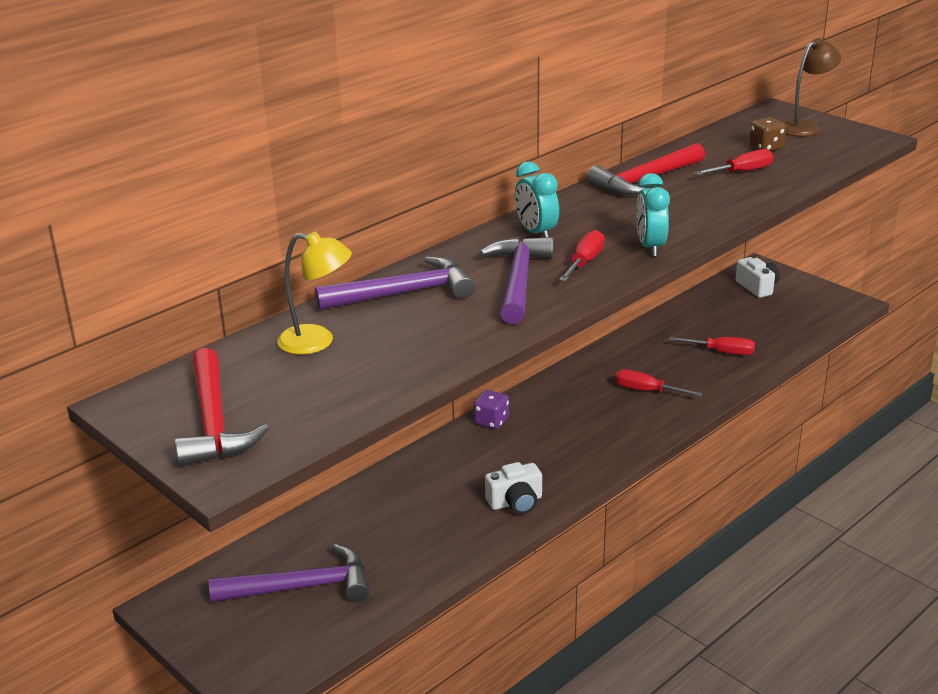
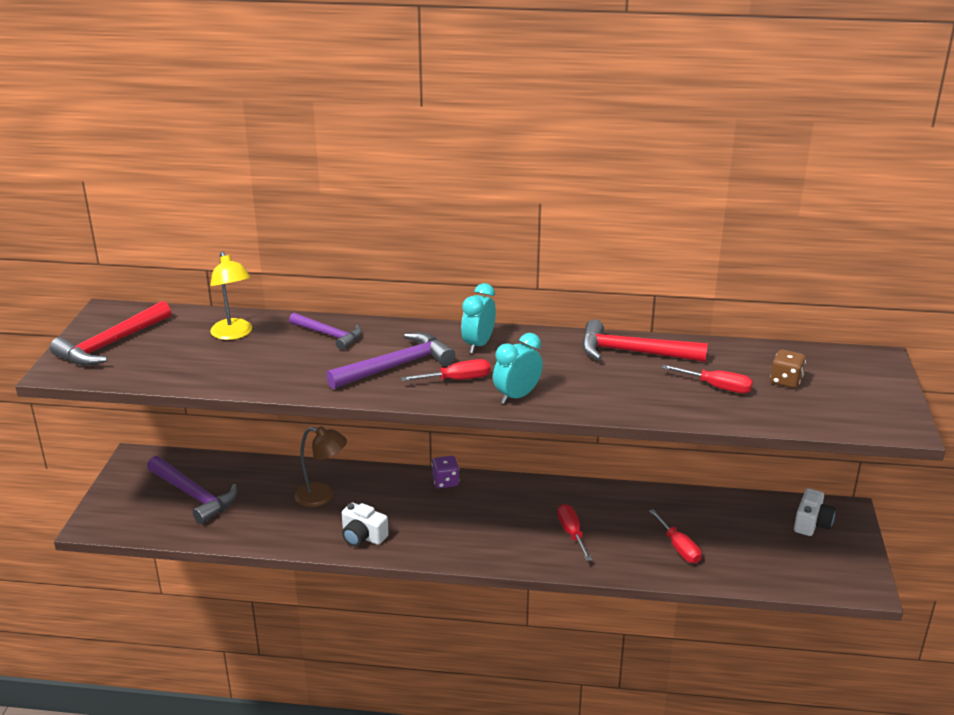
camera: 50 degrees right, 0 degrees up
purple hammer [315,256,475,310] -> purple hammer [289,313,362,350], size x0.66
brown lamp [782,38,841,136] -> brown lamp moved to [294,426,347,507]

